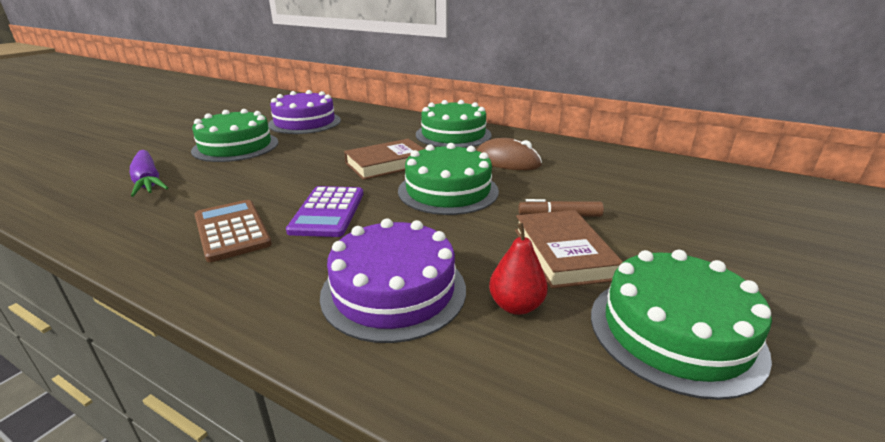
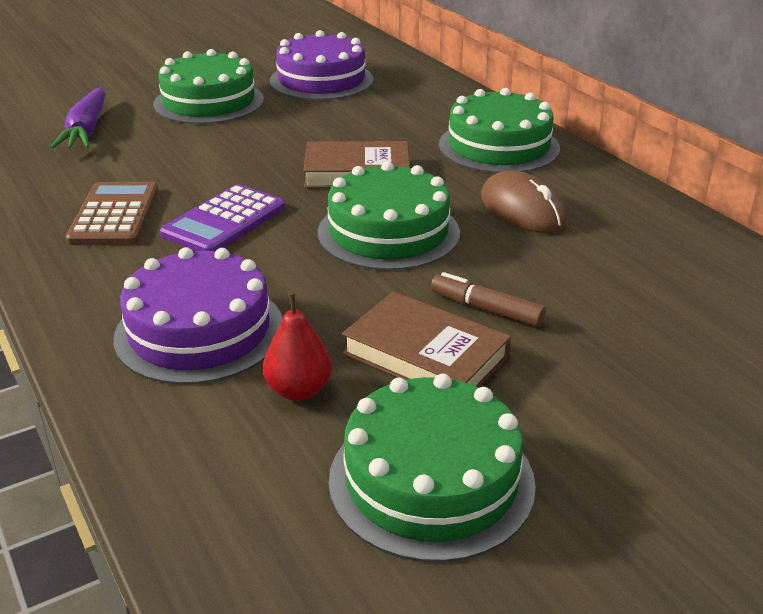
camera: 30 degrees right, 5 degrees up
brown book [515,210,623,289] -> brown book turned 75 degrees counterclockwise [342,291,511,388]

